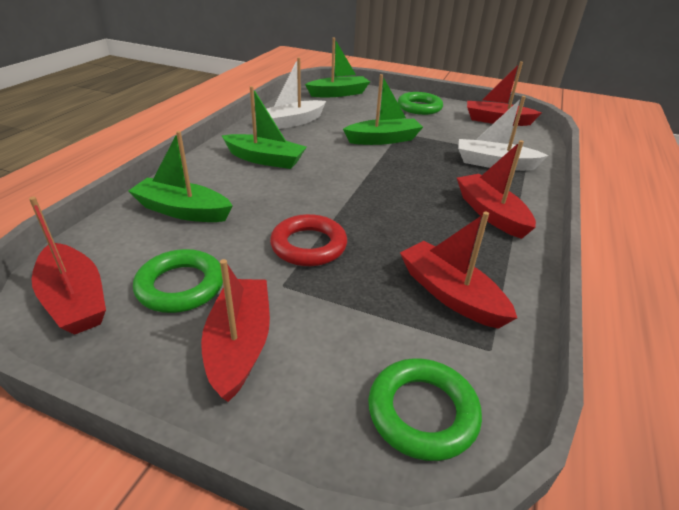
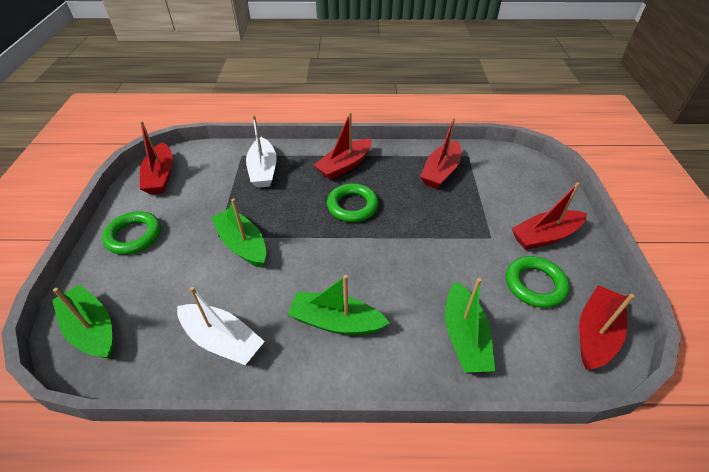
camera: 110 degrees left, 10 degrees up
green boat [222,86,307,169] -> green boat turned 75 degrees counterclockwise [288,275,390,335]
red ring [270,214,347,266] -> none
green ring [368,358,482,461] -> green ring moved to [327,183,378,222]

